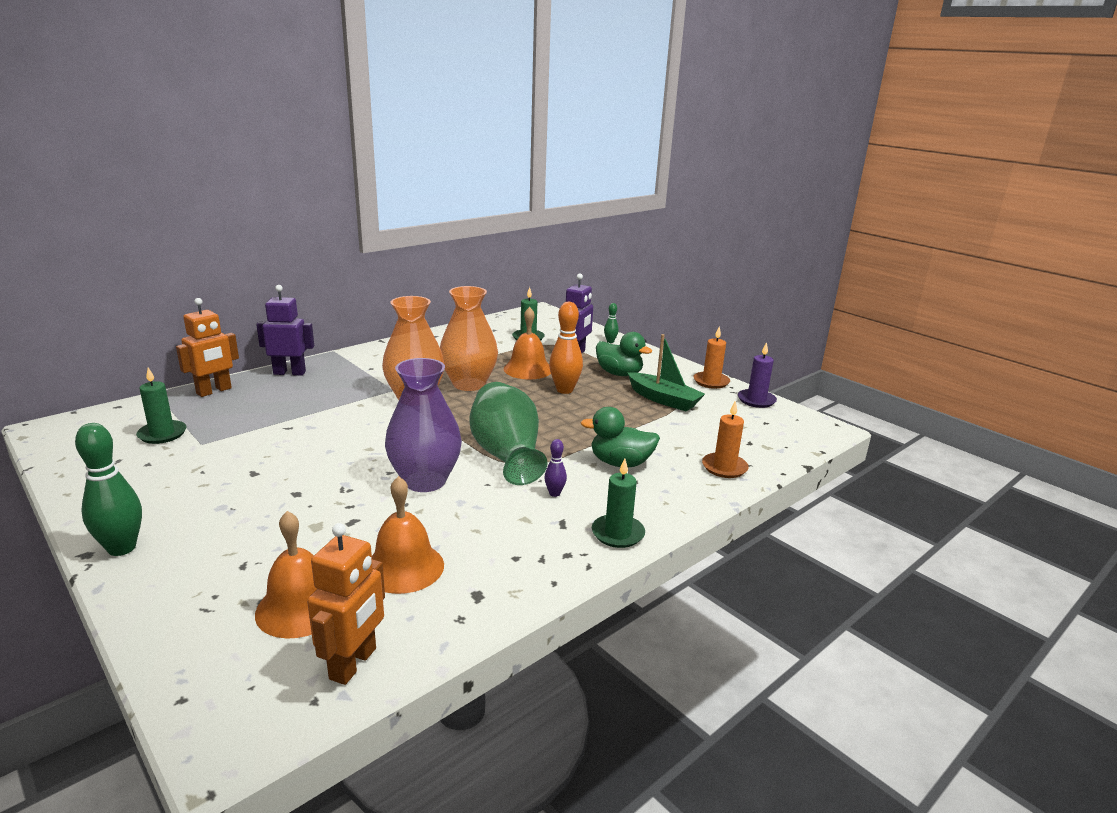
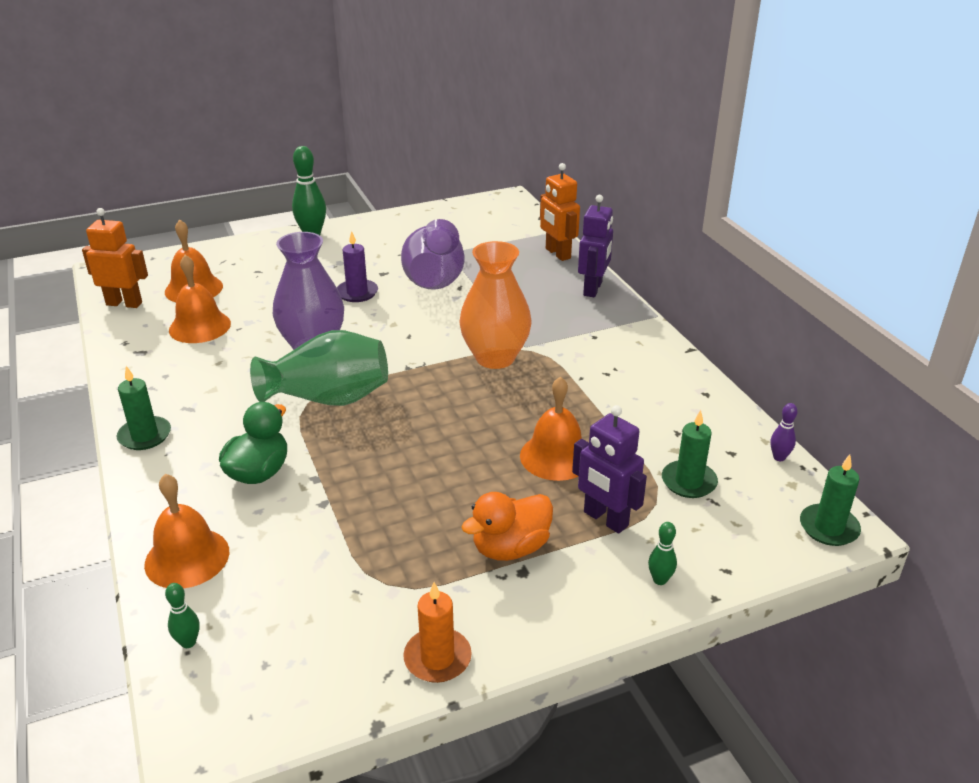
camera: 110 degrees right, 10 degrees up
green candle [136,367,187,444] -> green candle moved to [800,455,861,546]
orange robot [307,523,385,685] -> orange robot turned 150 degrees clockwise [82,208,148,308]
orange vase [440,286,498,391] -> none
purple bowling pin [544,439,567,497] -> purple bowling pin moved to [770,403,798,461]
orange bowling pin [549,302,583,394] -> none
green duck [596,332,652,376] -> orange duck [462,492,553,561]
green boat [627,334,705,411] -> none
orange candle [702,401,749,478] -> orange bell [144,474,229,589]
purple candle [738,342,777,408] -> purple candle moved to [337,231,378,302]
none -> green bowling pin [165,583,200,648]
none -> purple vase [401,219,464,289]

